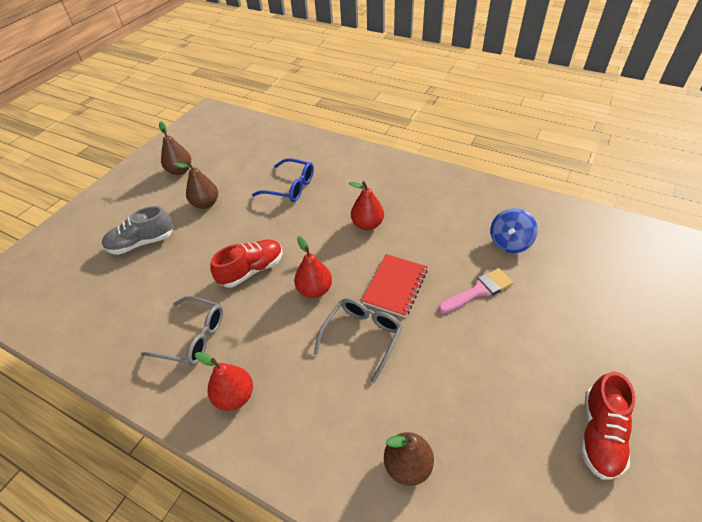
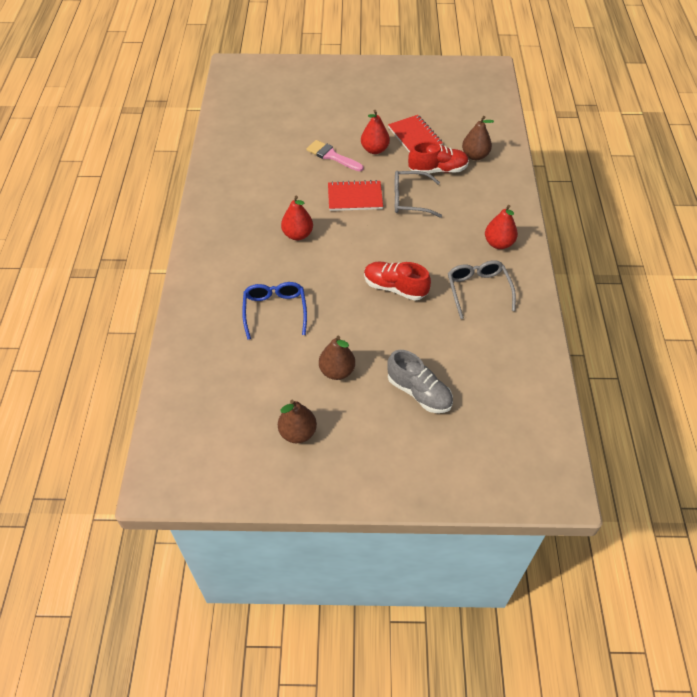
camera: 120 degrees left, 5 degrees up
red pear [294,236,332,298] -> red pear moved to [361,110,390,154]
blue spinning top [490,208,538,253] -> none
red shoe [580,372,635,480] -> red shoe moved to [408,141,469,175]
none -> red notebook [388,115,443,152]

